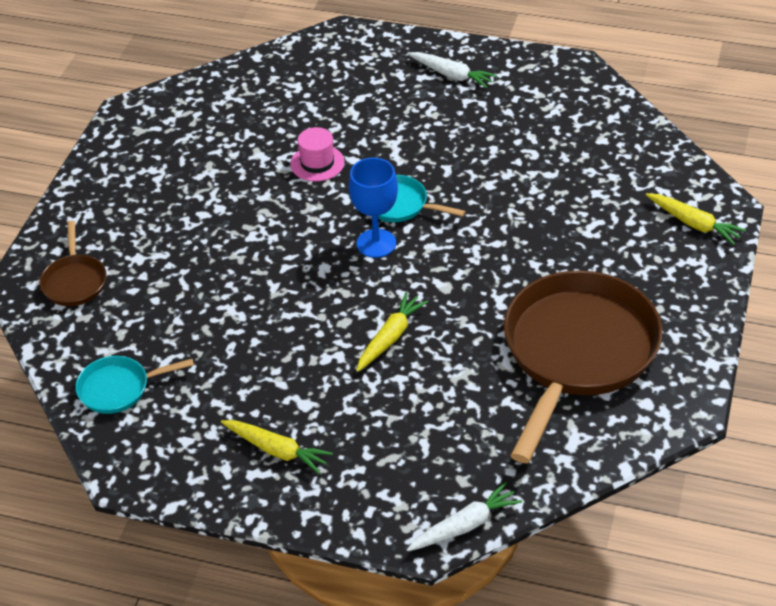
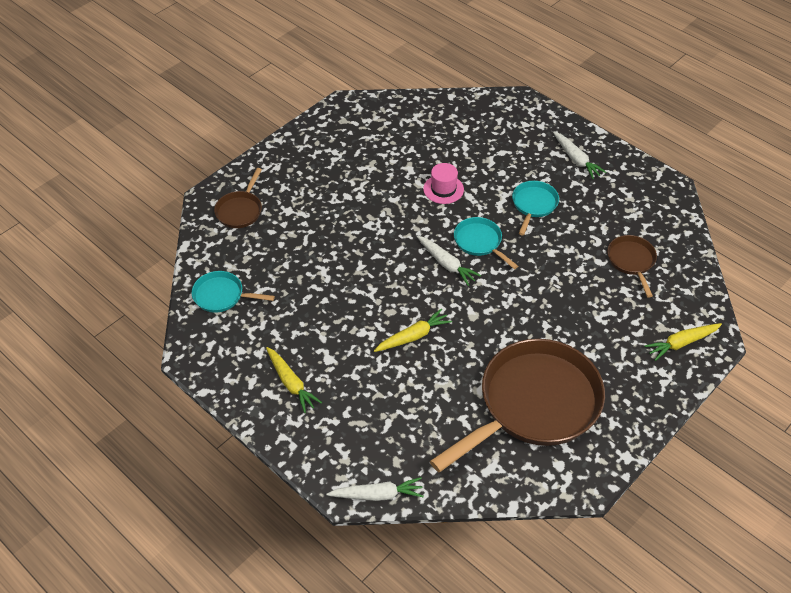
camera: 25 degrees right, 5 degrees up
blue goblet [349,158,398,258] -> white carrot [417,236,481,286]
yellow carrot [646,193,746,245] -> yellow carrot turned 90 degrees clockwise [644,323,722,361]
none -> turquoise pan [512,181,559,235]
none -> brown pan [607,235,657,298]

